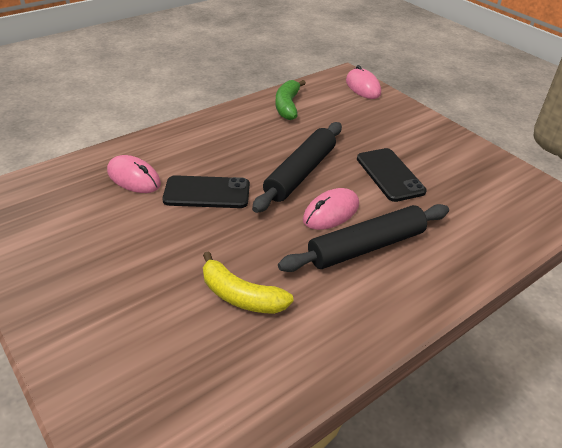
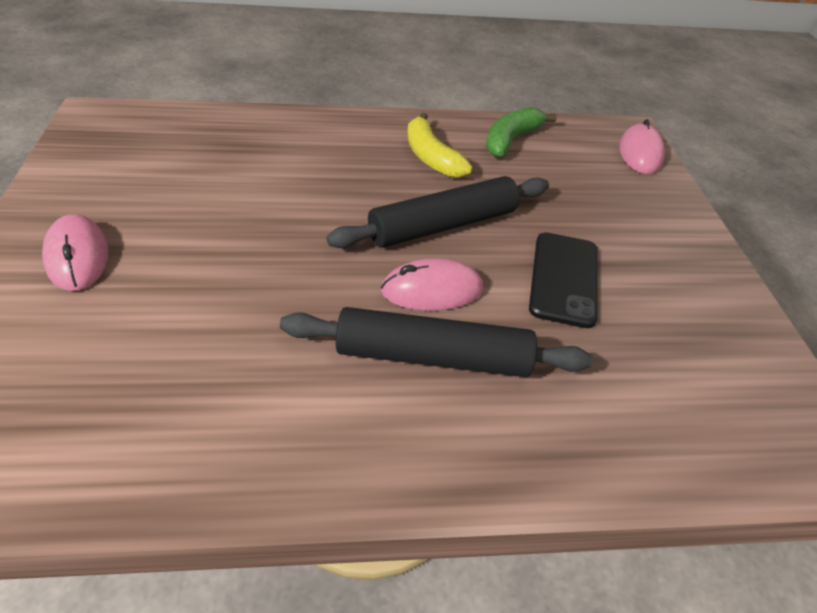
camera: 30 degrees right, 5 degrees up
pink mouse [107,155,161,193] -> pink mouse moved to [42,214,108,291]
black phone [163,175,250,208] -> none
yellow banana [203,251,294,314] -> yellow banana moved to [407,112,472,178]

